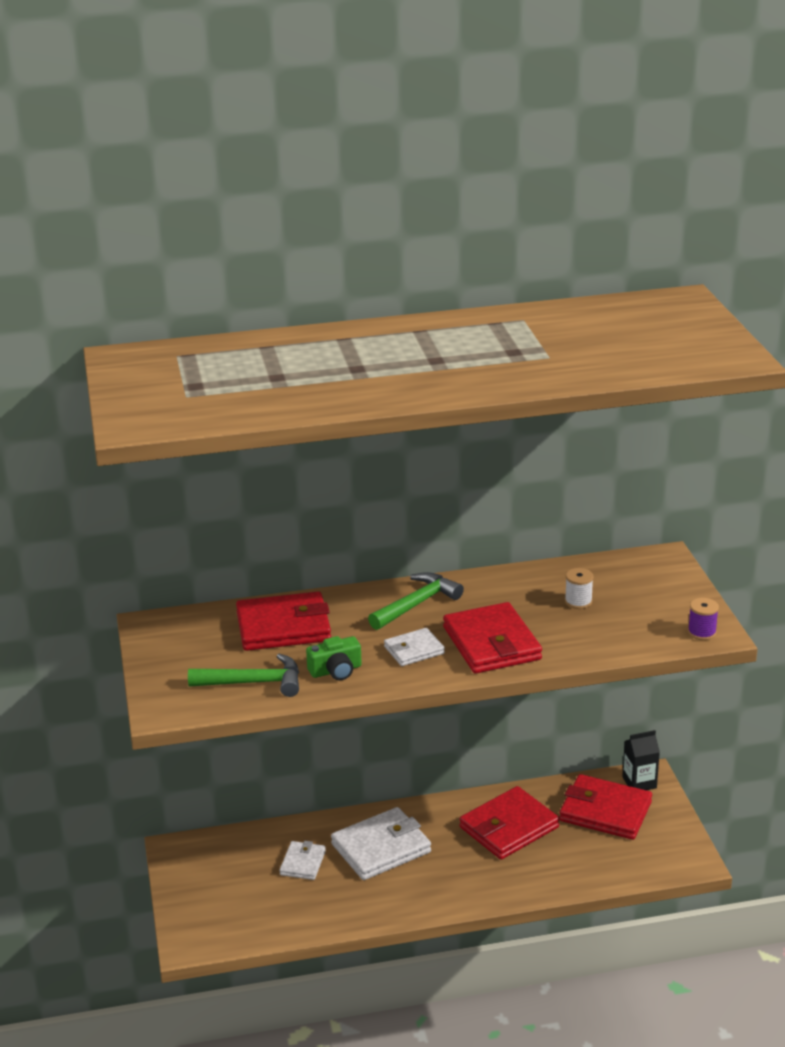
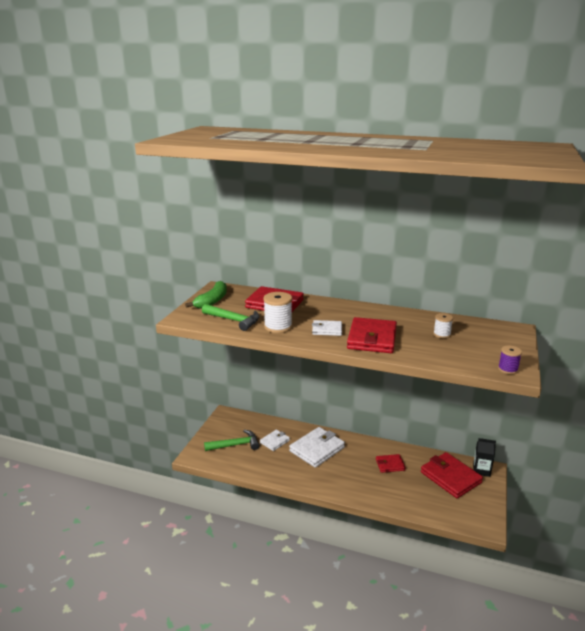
camera: 30 degrees right, 5 degrees down
green camera [306,636,362,680] -> white spool [263,292,292,333]
white wallet [331,807,431,880] -> white wallet turned 45 degrees counterclockwise [289,427,345,468]
green hammer [368,572,464,630] -> green hammer moved to [204,430,260,451]
red wallet [459,786,560,860] -> red wallet [376,454,406,473], size x0.55
none -> green banana [185,281,227,309]

